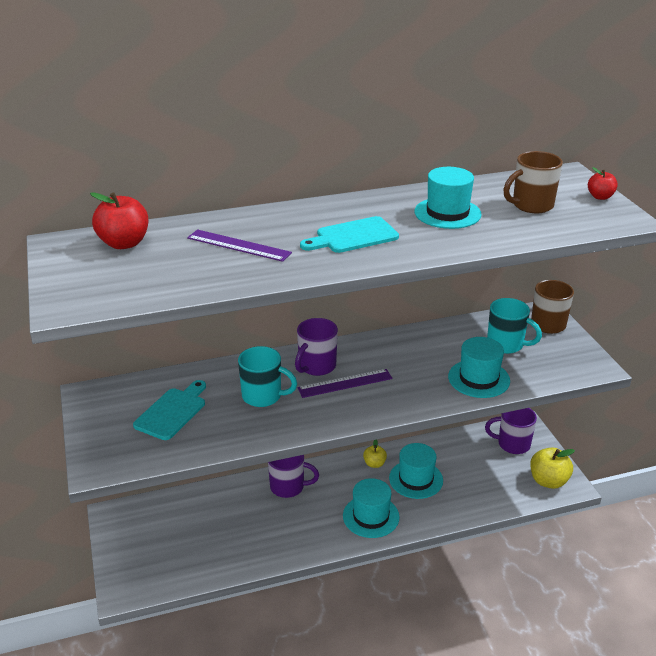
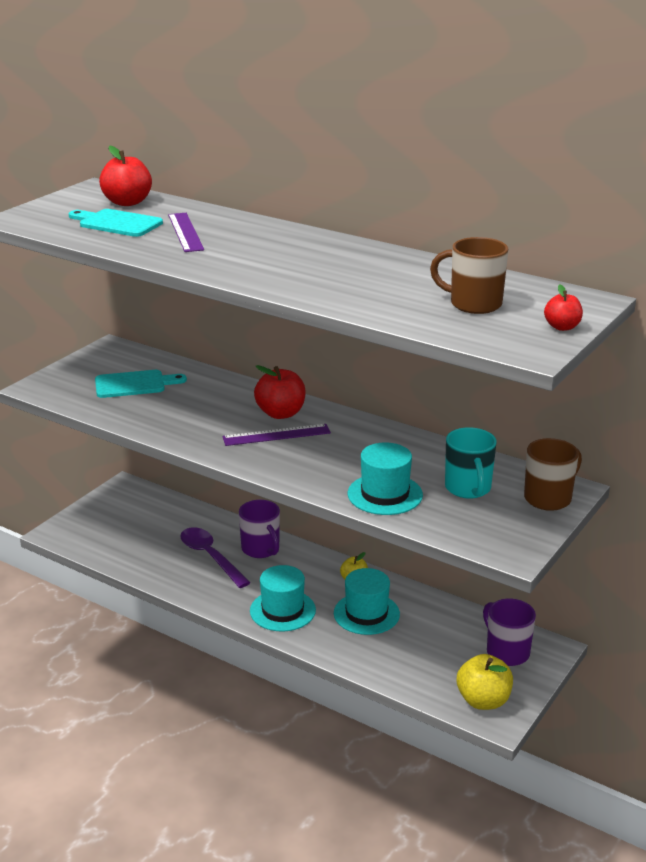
camera: 50 degrees right, 5 degrees down
turquoise mug [238,346,297,407] -> none
purple mug [295,318,338,376] -> red apple [254,365,306,419]
purple ruler [297,369,393,398] -> purple ruler turned 45 degrees counterclockwise [222,424,331,446]
turquoise cutting board [300,216,399,253] -> turquoise cutting board moved to [69,209,163,237]
turquoise hat [414,167,482,229] -> none
none -> purple spoon [180,528,250,588]

